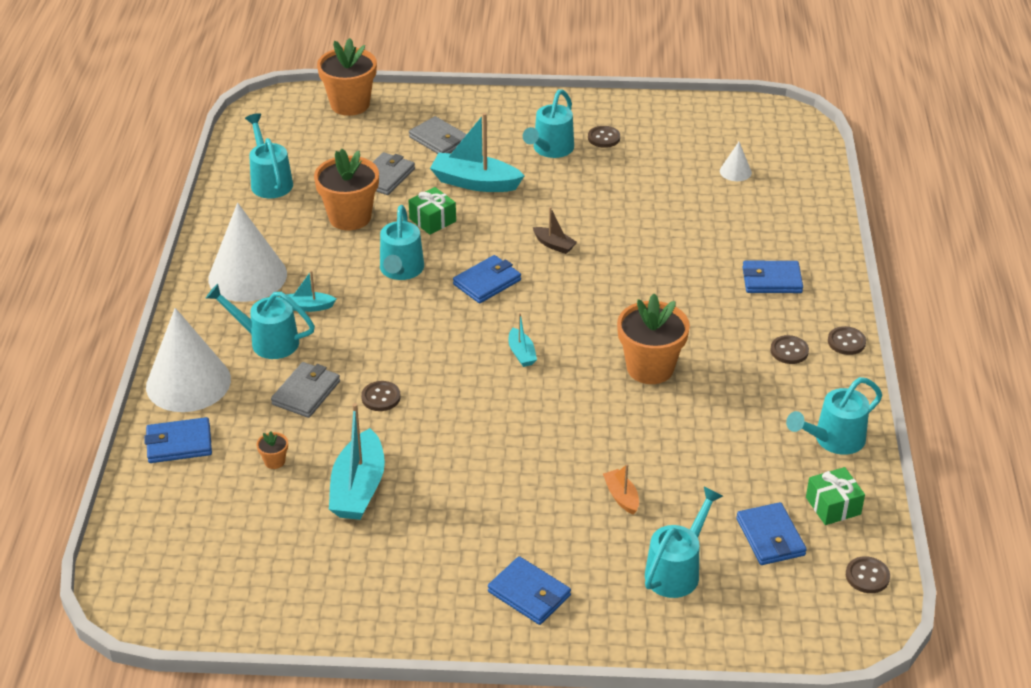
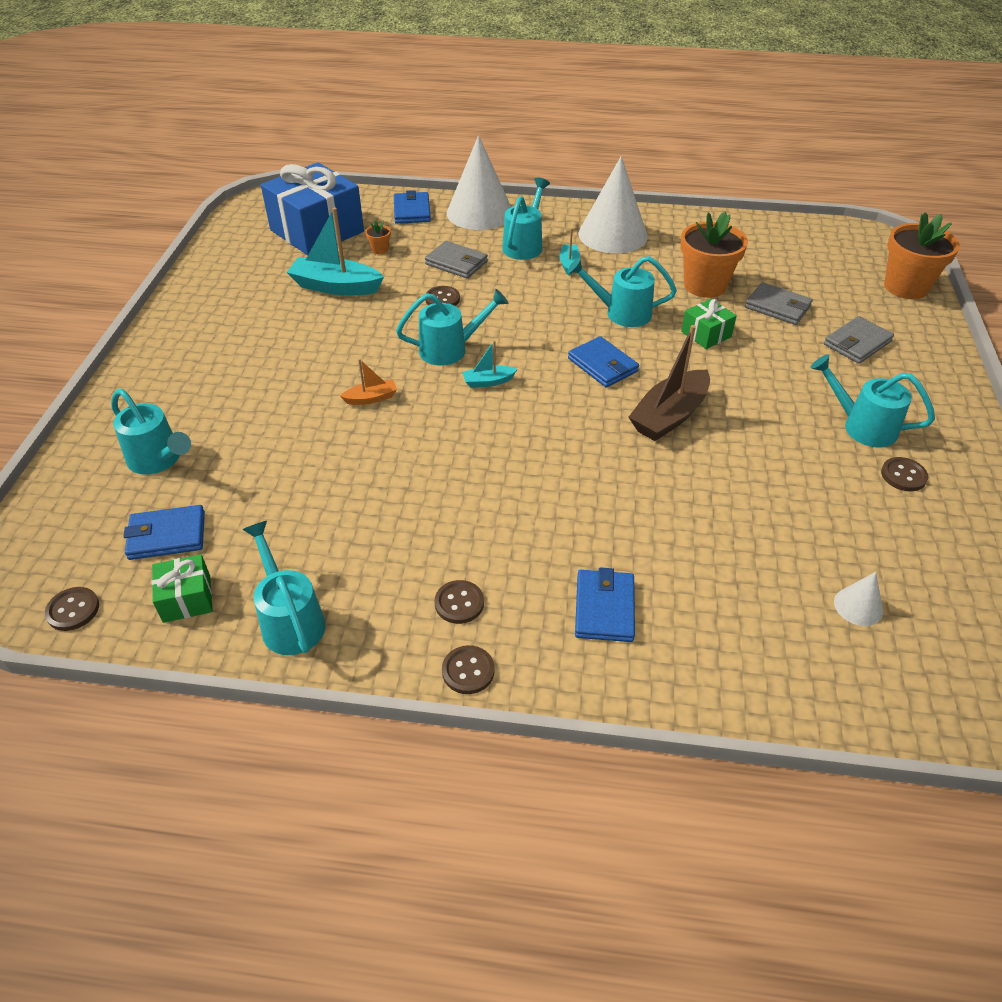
camera: 95 degrees right, 5 degrees up
turquoise watering can [245,113,293,198] -> turquoise watering can moved to [396,289,508,366]
turquoise boat [430,113,524,192] -> none
blue wallet [488,556,571,625] -> none
brown boat [533,207,577,254] -> brown boat [629,325,710,441], size x1.98
orange boat [603,464,639,515] -> orange boat moved to [340,359,397,405]
orange flower pot [617,294,690,384] -> none
none -> blue gift [261,162,364,256]

